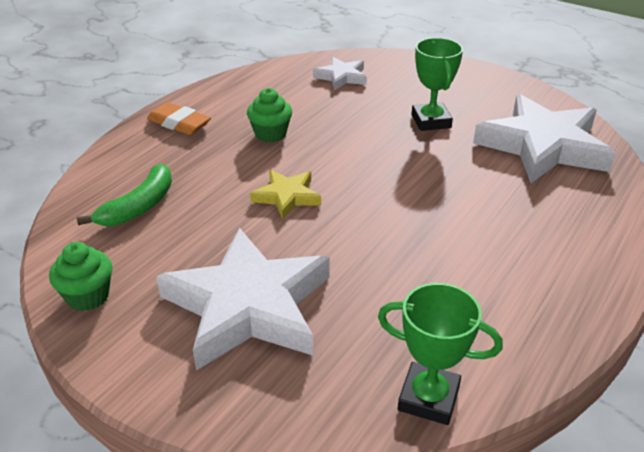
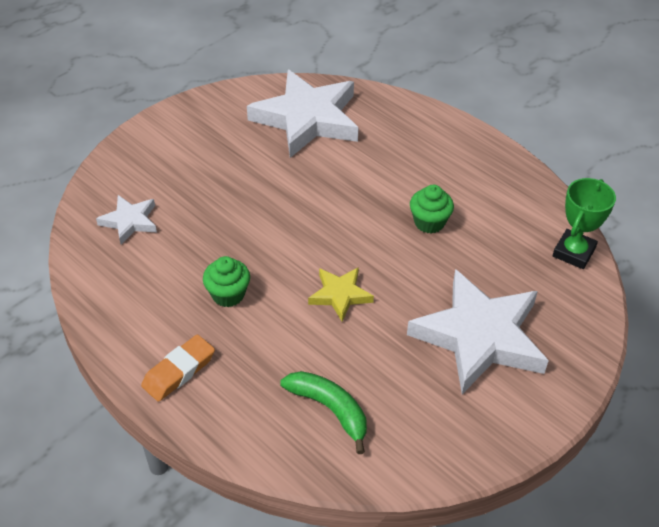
camera: 80 degrees left, 10 degrees up
green cupcake [49,242,113,311] -> green cupcake moved to [410,185,454,234]
green trophy [411,38,463,131] -> none

